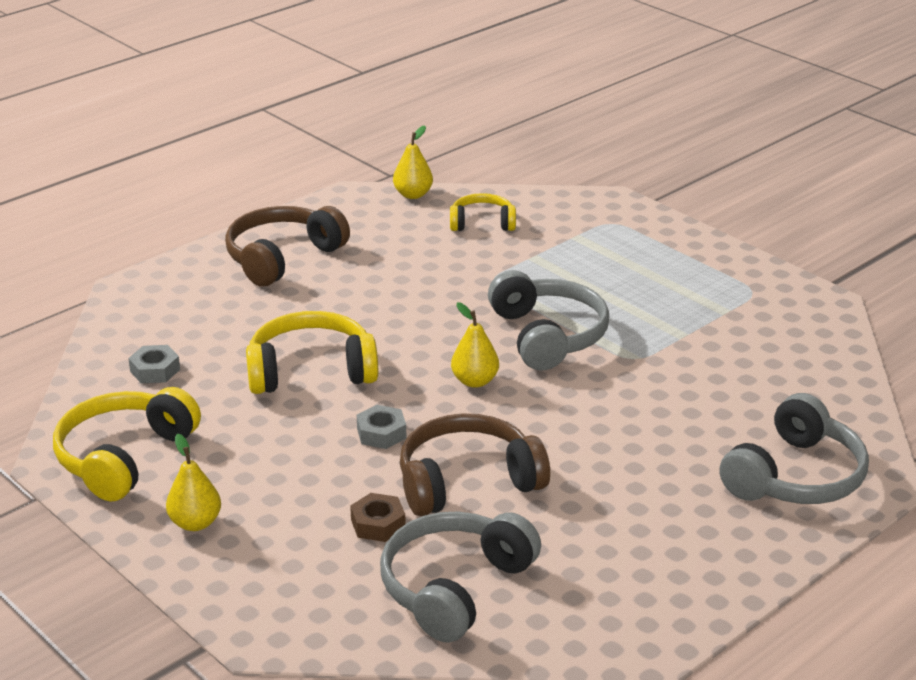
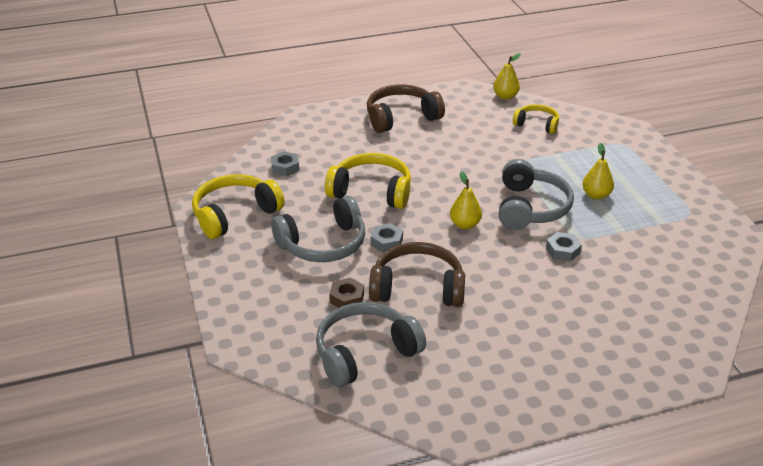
camera: 25 degrees right, 5 degrees up
yellow pear [166,434,221,531] -> yellow pear moved to [583,143,614,200]
grey headphones [719,393,869,504] -> grey headphones moved to [271,196,365,262]
none -> grey nut [546,232,582,262]

